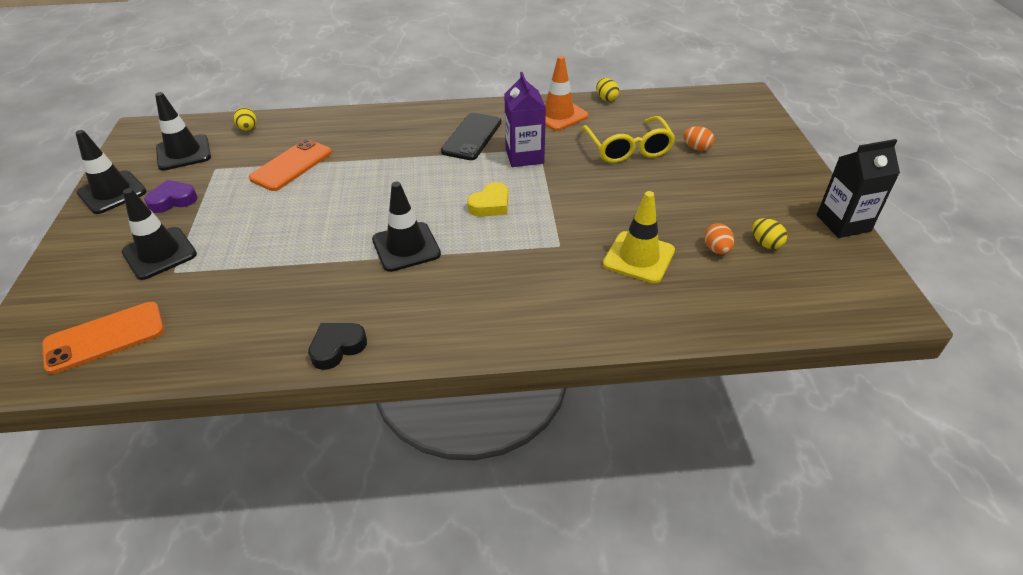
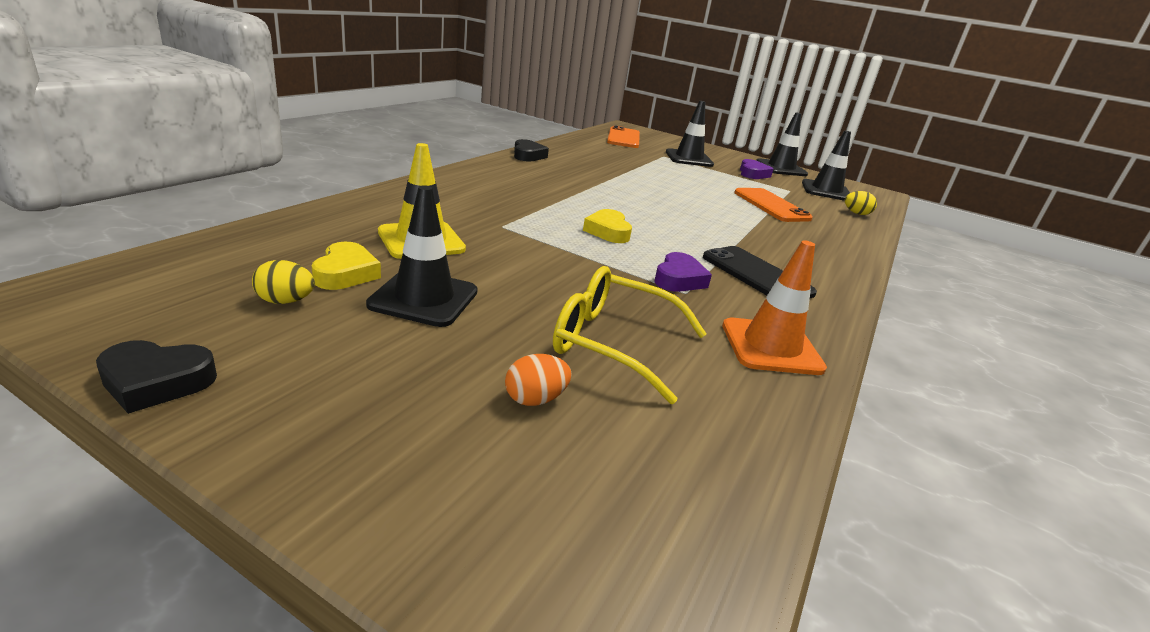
camera: 120 degrees right, 15 degrees down
black traffic cone [372,182,441,272] -> black traffic cone moved to [366,185,478,327]
purple carton [504,72,546,167] -> purple heart [654,252,712,292]
yellow egg [596,78,619,102] -> none
orange egg [704,223,734,254] -> yellow heart [312,242,381,290]
black carton [817,139,900,238] -> black heart [96,340,217,414]

